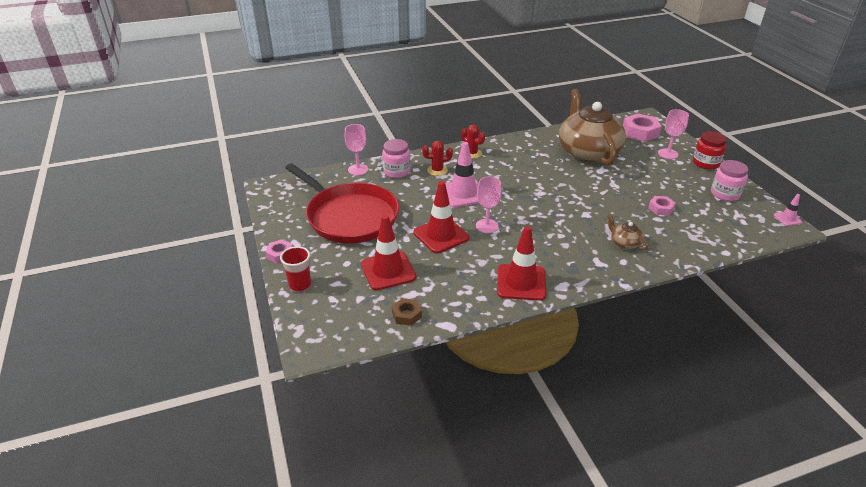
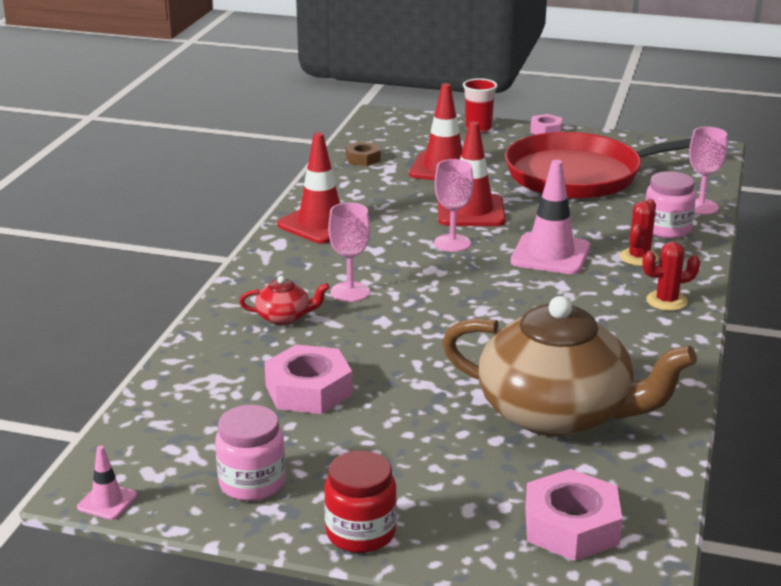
camera: 125 degrees right, 10 degrees down
brown teapot [607,214,649,250] -> red teapot [239,276,329,325]
pink nut [648,196,676,216] -> pink nut [264,345,353,414], size x1.75
pink goblet [658,109,689,159] -> pink goblet moved to [328,203,370,302]

